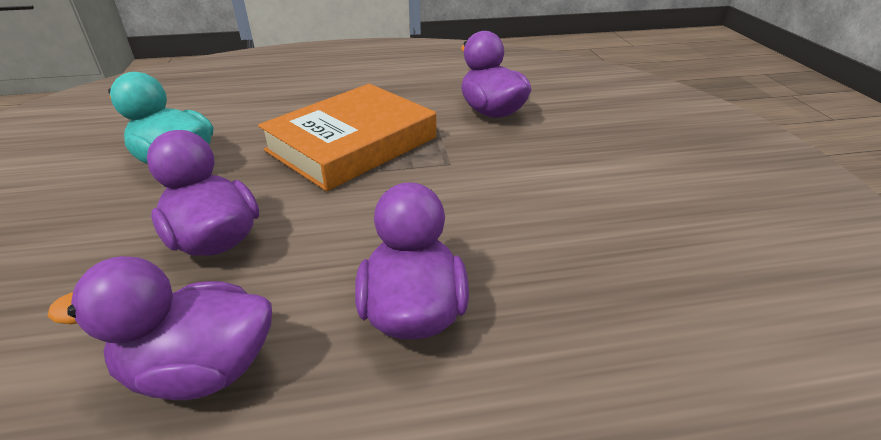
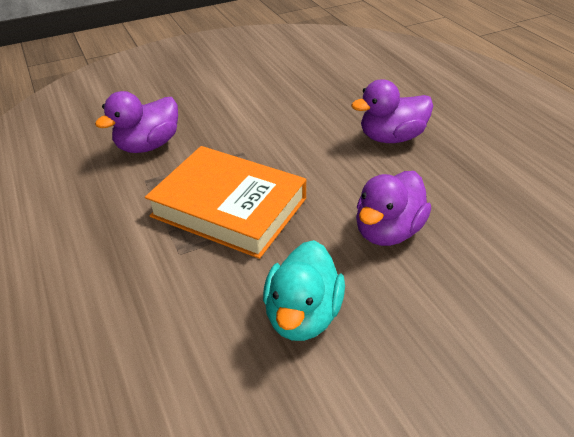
camera: 105 degrees left, 5 degrees up
purple duck [47,256,272,400] -> none

